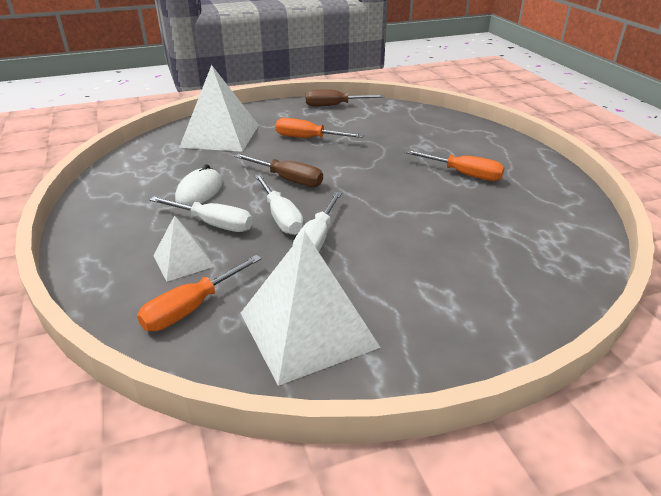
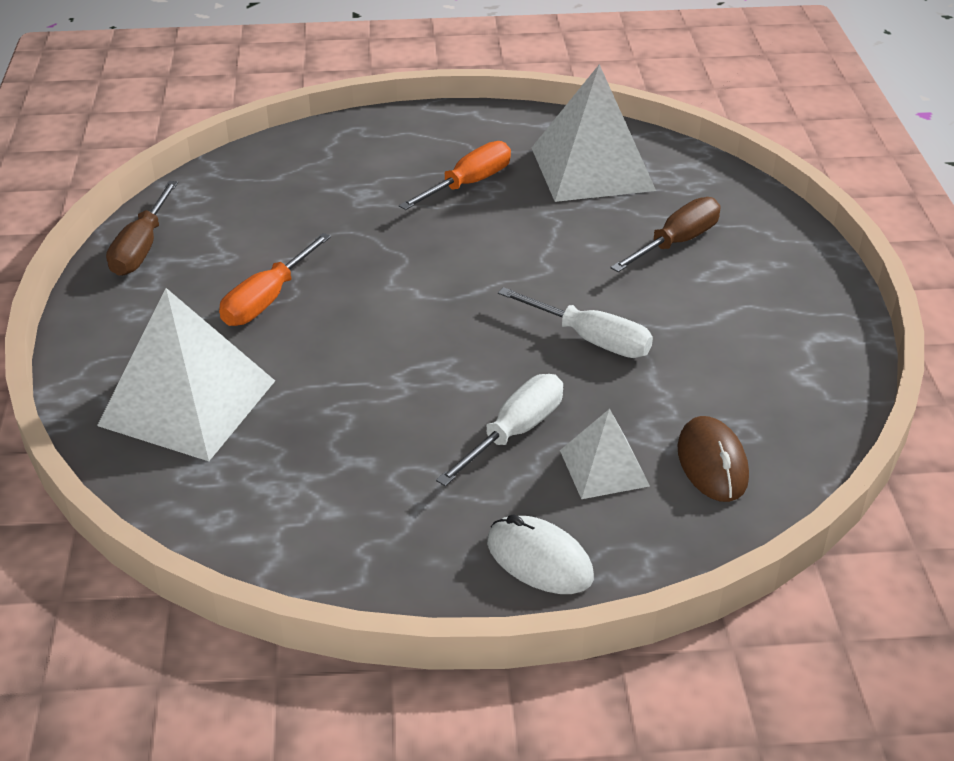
camera: 75 degrees left, 5 degrees up
orange screwdriver [137,255,262,331] -> brown mouse [677,416,749,502]
white mouse [175,164,223,206] -> white mouse moved to [487,514,594,594]
brown screwdriver [234,154,323,187] -> brown screwdriver moved to [610,197,721,272]
white pyramid [241,231,381,386] -> white pyramid moved to [532,64,656,202]
white screwdriver [255,174,303,235] -> none

